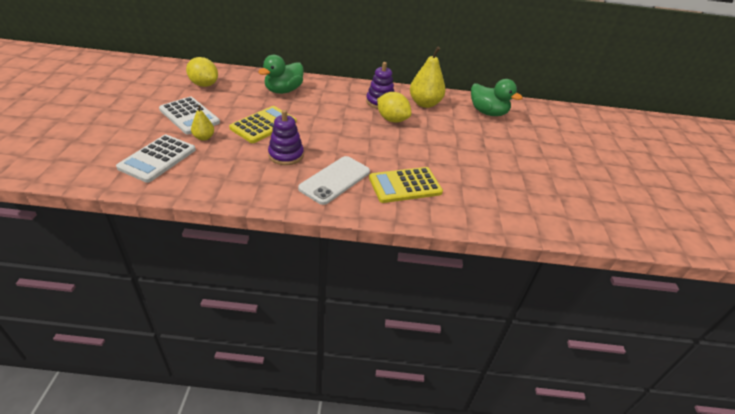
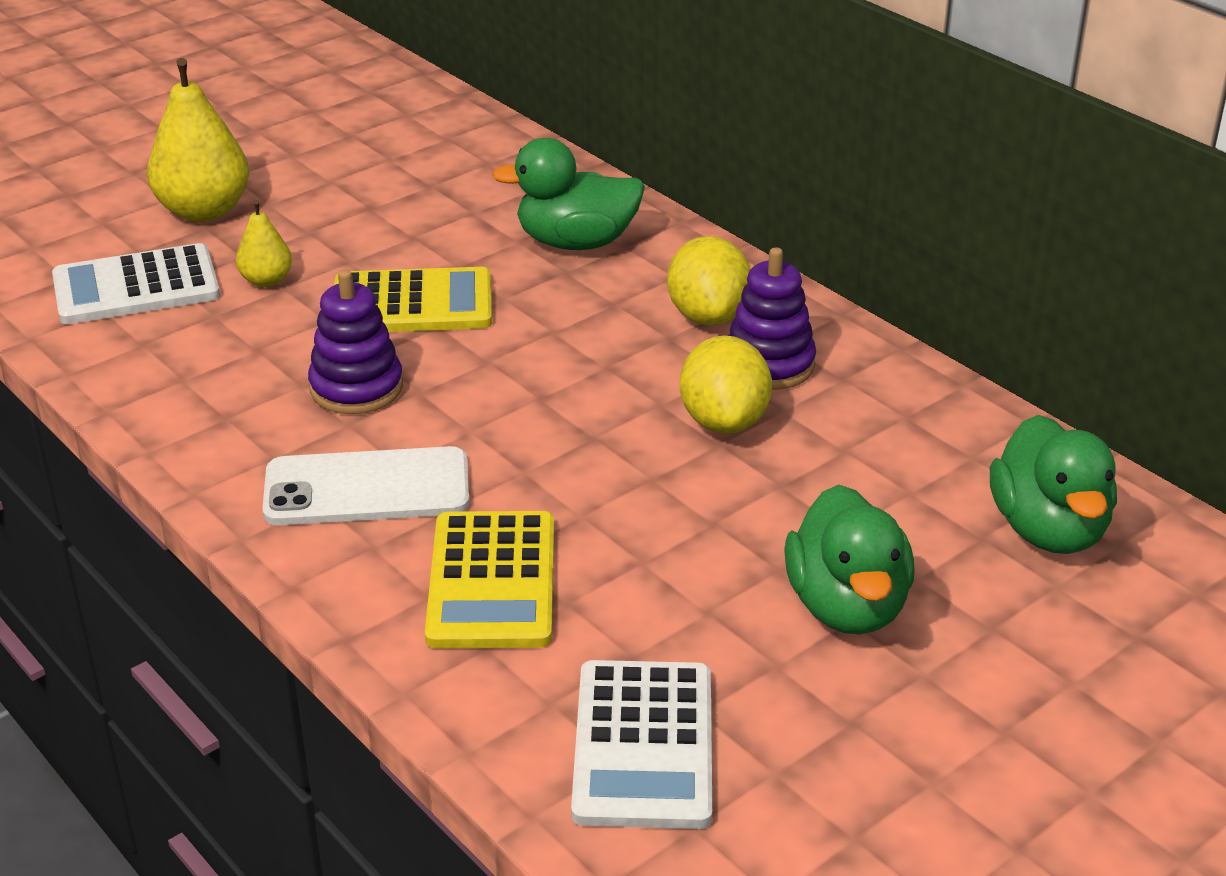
camera: 50 degrees right, 5 degrees down
white calculator [159,97,220,135] -> white calculator moved to [571,660,712,829]
yellow lemon [186,57,218,87] -> yellow lemon moved to [667,236,750,326]
yellow calculator [369,167,443,203] -> yellow calculator turned 120 degrees counterclockwise [425,511,554,648]
yellow pear [410,47,445,108] -> yellow pear moved to [147,58,249,222]
none -> green duck [784,485,915,634]

